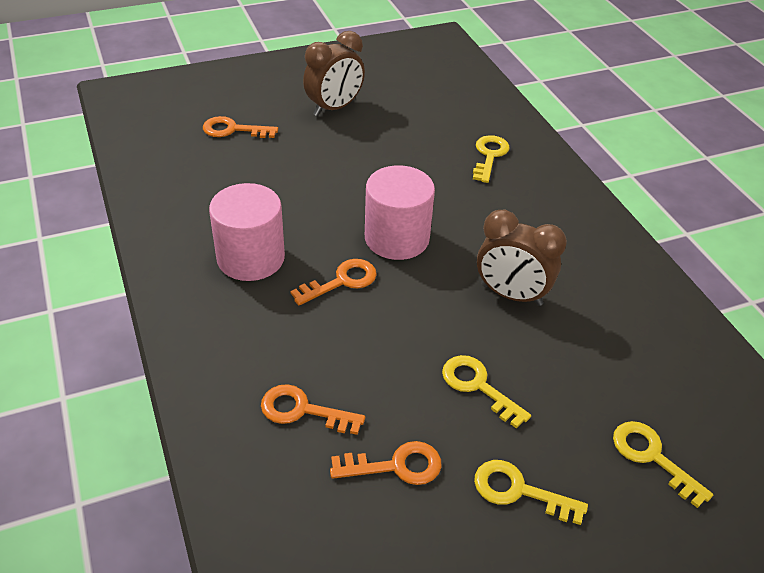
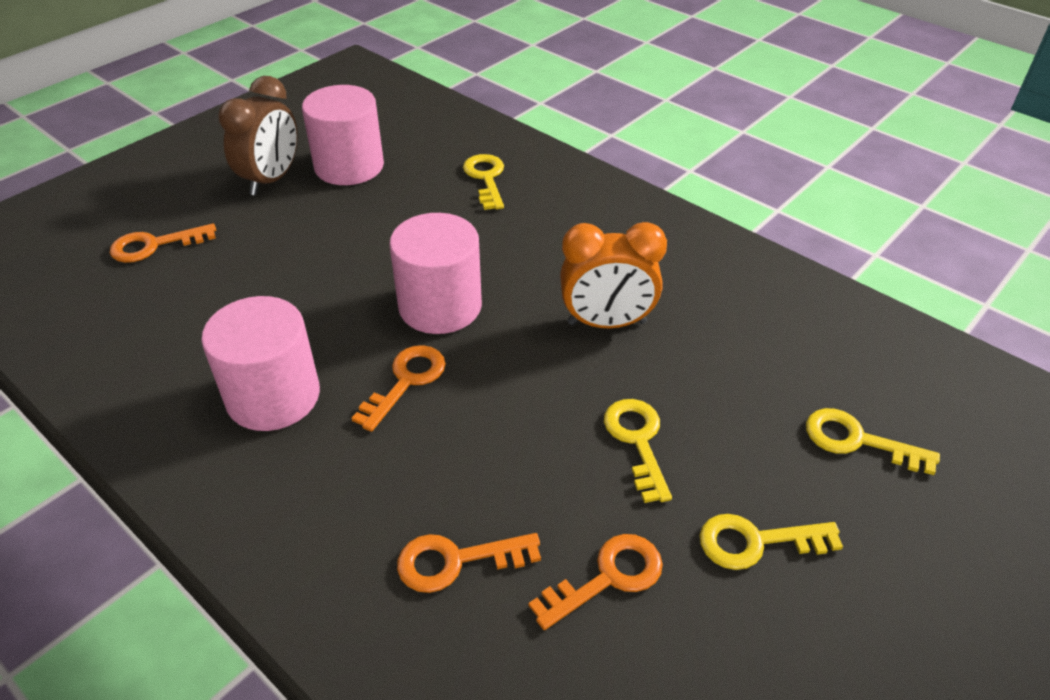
camera: 25 degrees left, 0 degrees up
yellow key [442,355,531,428] -> yellow key turned 60 degrees clockwise [604,399,672,503]
brown clock [477,210,567,306] -> orange clock [560,222,667,328]
none -> pink cylinder [302,85,384,185]

